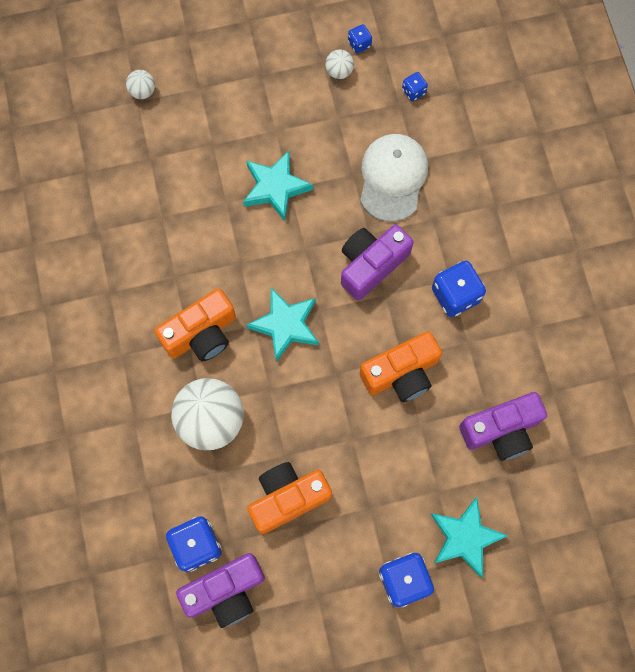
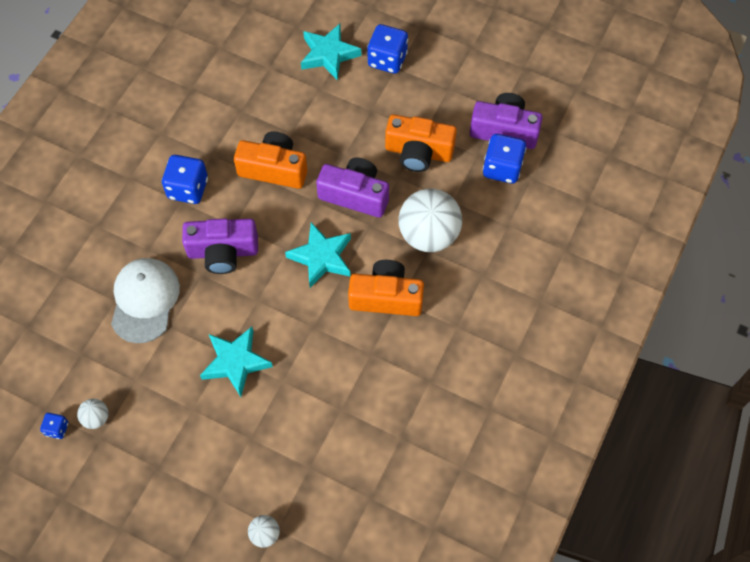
camera: 140 degrees left, 10 degrees down
white cap [360,134,428,222] -> white cap turned 135 degrees clockwise [111,258,180,343]
blue dice [402,72,428,101] -> none
purple camera [459,392,547,461] -> purple camera moved to [316,157,389,218]

